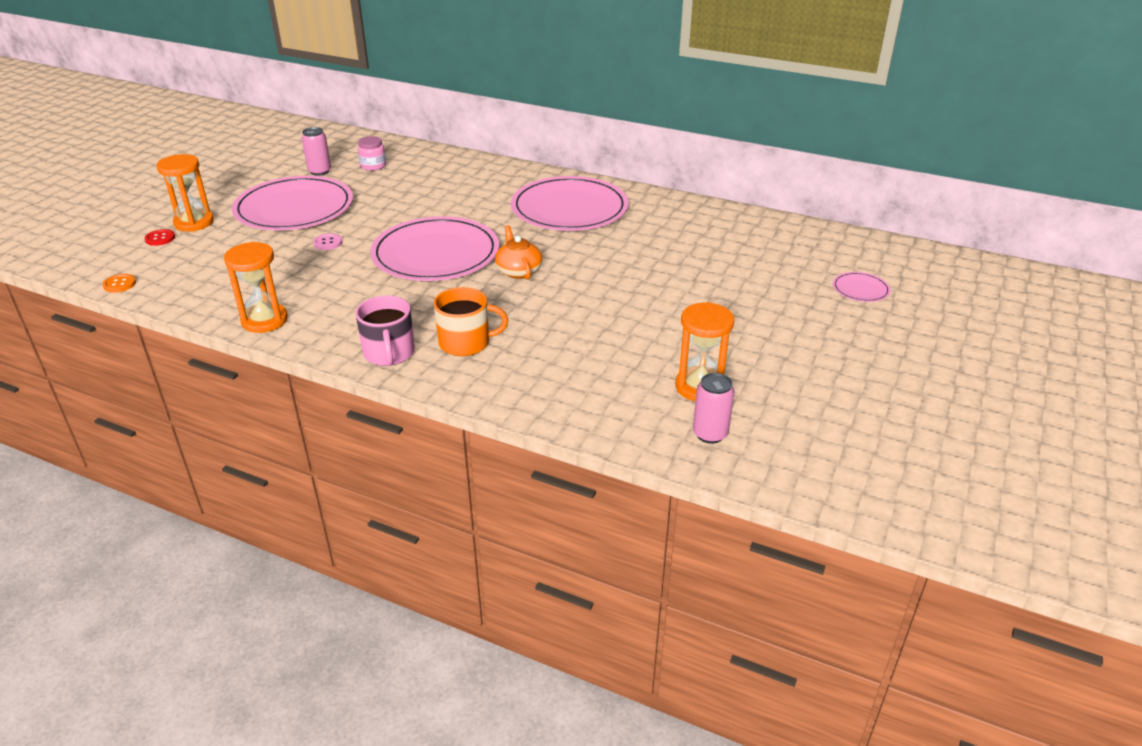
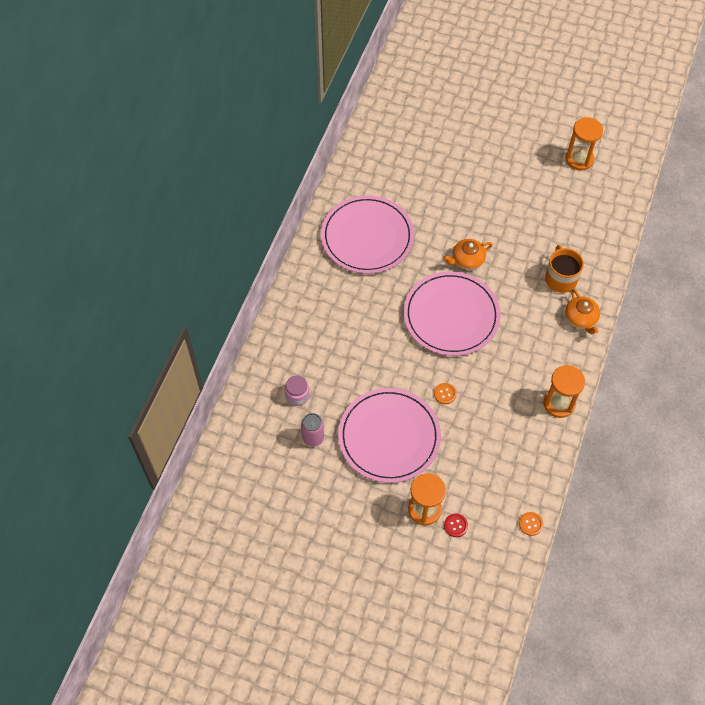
camera: 95 degrees left, 25 degrees up
pink button [313,233,342,250] -> orange button [434,383,457,404]
pink mug [356,296,415,366] -> orange teapot [565,289,600,334]
pink can [693,373,734,444] -> none
pink plate [833,272,891,302] -> none

